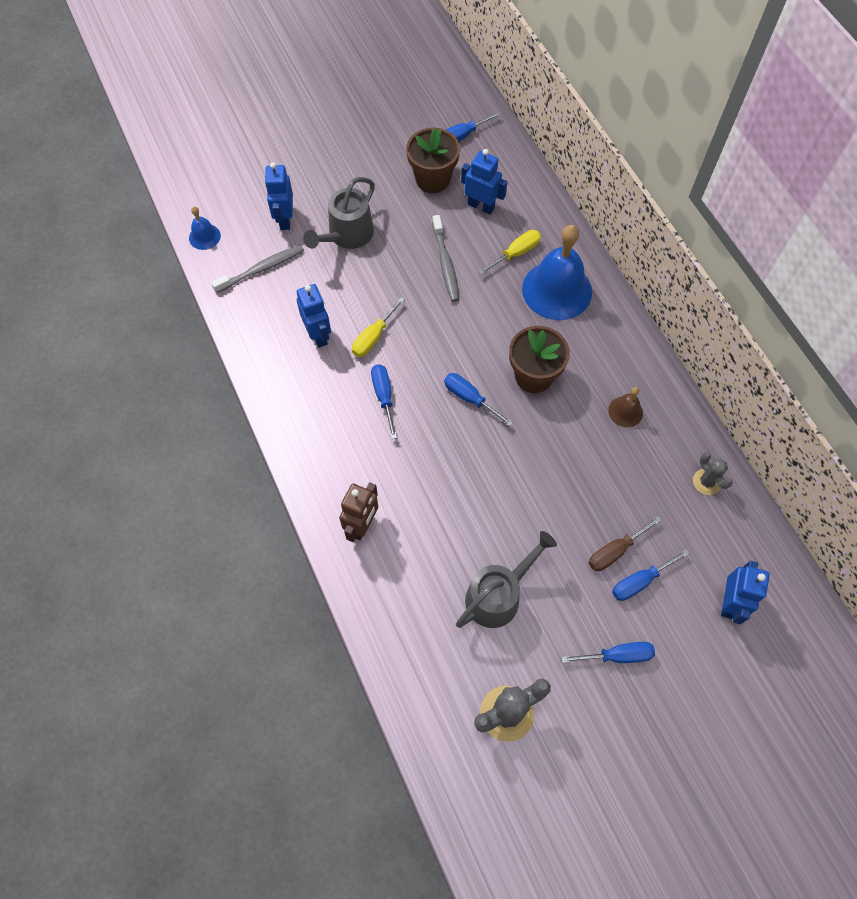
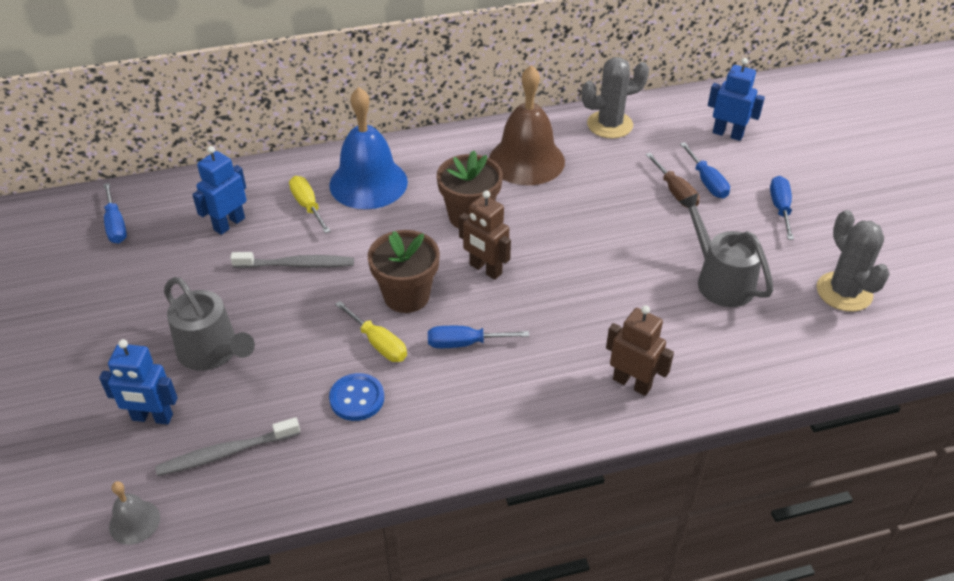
camera: 80 degrees left, 20 degrees down
blue bell [189,206,221,250] -> grey bell [109,481,160,545]
grey toothbrush [211,245,304,293] -> grey toothbrush turned 90 degrees counterclockwise [155,417,300,476]
blue robot [297,284,331,348] -> blue button [329,373,384,421]
brown flower pot [406,127,460,193] -> brown flower pot moved to [368,230,440,313]
blue screwdriver [444,373,513,426] -> brown robot [459,190,511,280]
brown bell [608,387,643,427] -> brown bell [489,65,565,186], size x2.15
grey cactus [693,452,733,495] -> grey cactus [581,57,649,139], size x1.70

